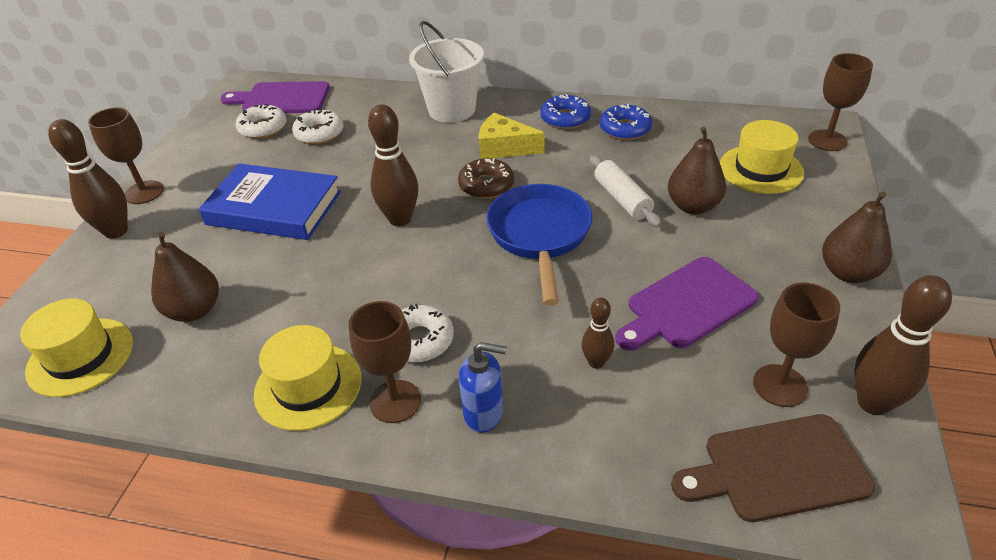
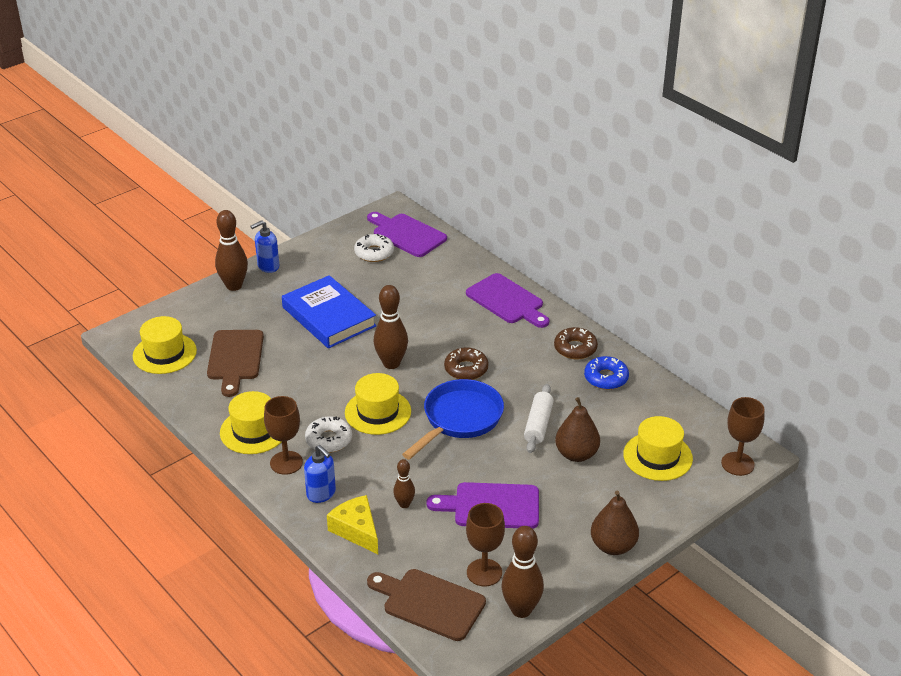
camera: 35 degrees right, 5 degrees down
brown goblet [88,107,164,204] -> blue soap dispenser [251,220,279,273]
brown pear [151,232,219,322] -> brown cutting board [207,330,264,397]
white donut [292,109,343,144] -> none
white bucket [409,21,484,123] -> purple cutting board [466,273,549,328]
yellow cheese [479,112,544,159] -> yellow cheese moved to [327,495,378,554]
blue donut [541,94,591,129] -> brown donut [554,327,598,359]
none -> yellow hat [345,373,411,435]

